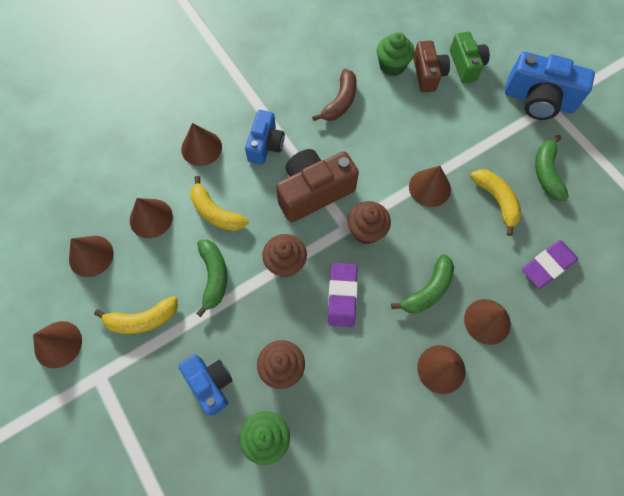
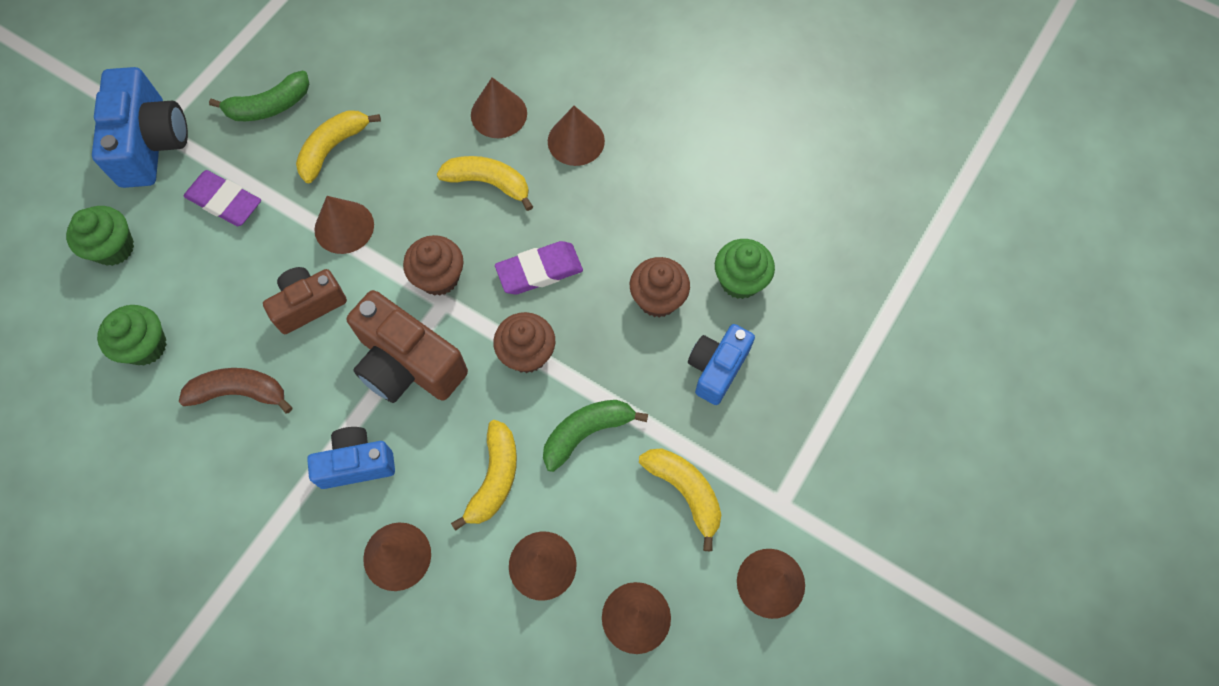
camera: 115 degrees left, 0 degrees up
green banana [391,254,454,314] -> yellow banana [437,156,533,211]
brown camera [413,40,450,92] -> brown camera moved to [263,267,347,334]
green camera [450,32,490,84] -> green cupcake [66,206,134,266]
purple eraser [522,240,578,289] -> purple eraser moved to [184,170,261,226]

